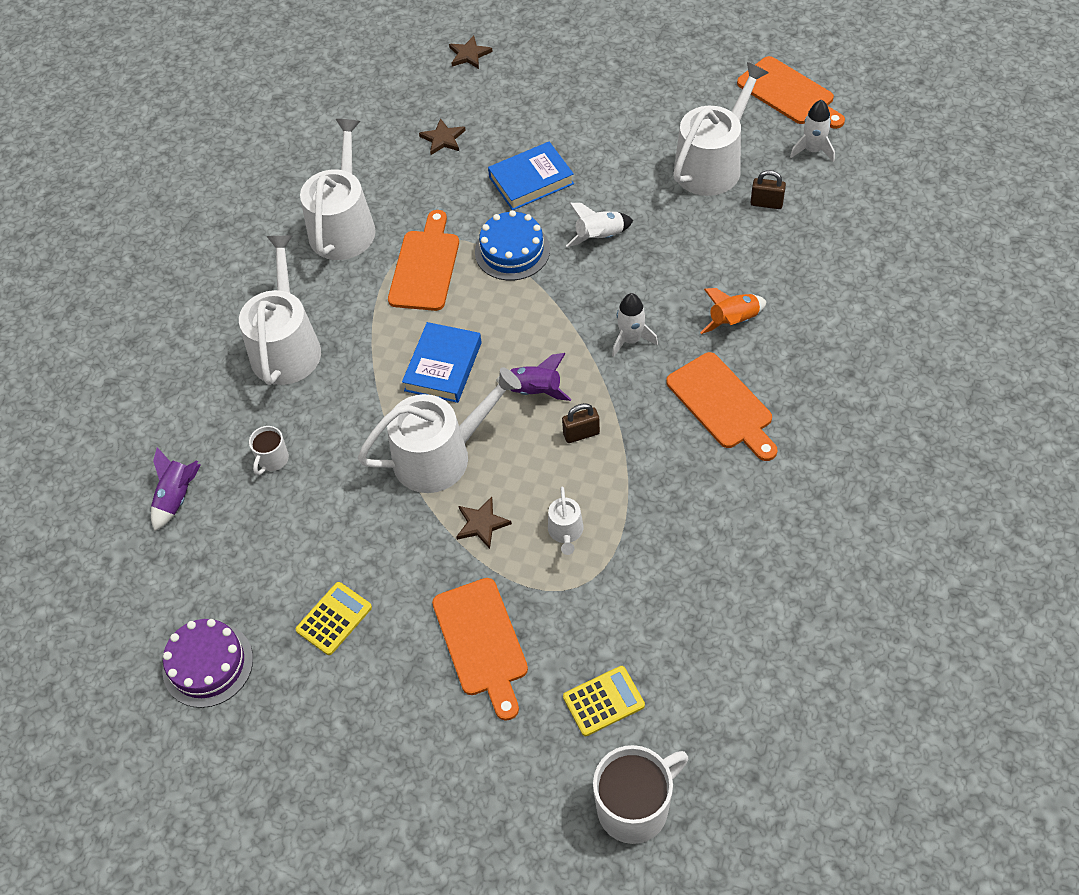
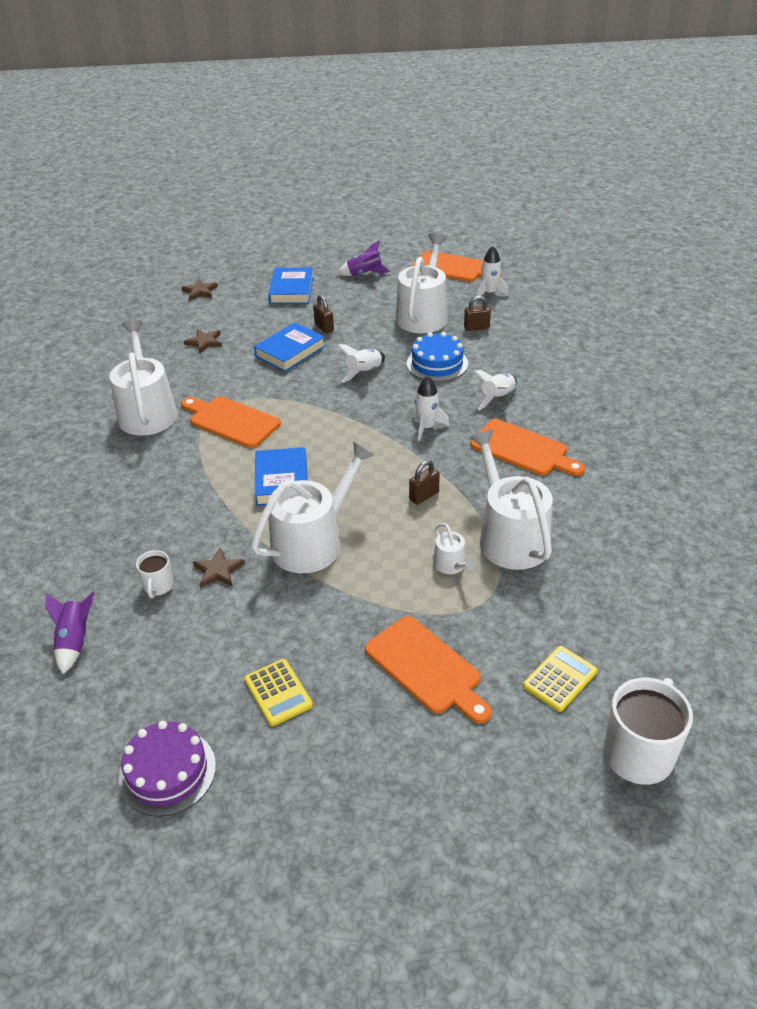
camera: 25 degrees left, 15 degrees down
white watering can [239,236,321,385] -> white watering can moved to [469,430,553,570]
yellow calculator [296,582,372,655] -> yellow calculator turned 135 degrees clockwise [244,659,313,726]
orange cutting board [388,210,459,311] -> orange cutting board turned 45 degrees counterclockwise [181,396,281,448]
brown star [456,497,512,549] -> brown star moved to [193,548,245,588]
blue cake [475,210,550,281] -> blue cake moved to [407,332,468,382]
purple rocket [496,353,571,401] -> purple rocket moved to [337,241,390,276]
orange rocket [700,288,767,334] -> white rocket [474,370,517,410]
none -> blue book [268,268,314,304]
none -> brown padlock [313,295,334,334]

